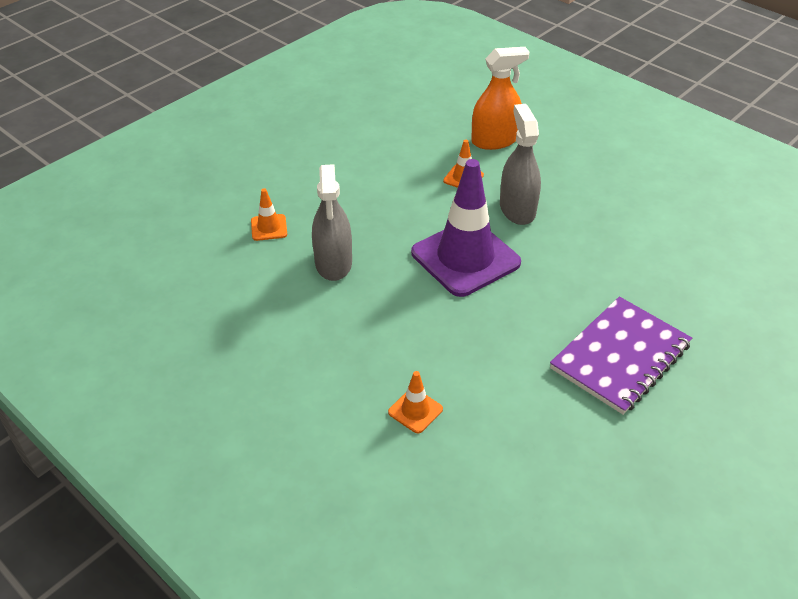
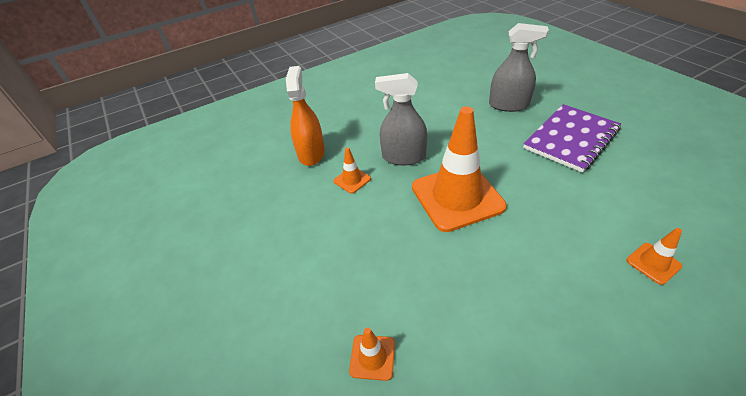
camera: 70 degrees left, 0 degrees up
grey spray bottle [312,164,352,281] -> grey spray bottle moved to [489,23,549,112]
purple traffic cone [411,159,521,297] -> orange traffic cone [412,107,507,232]
purple notebook [550,296,692,415] -> purple notebook turned 75 degrees clockwise [523,104,621,173]

